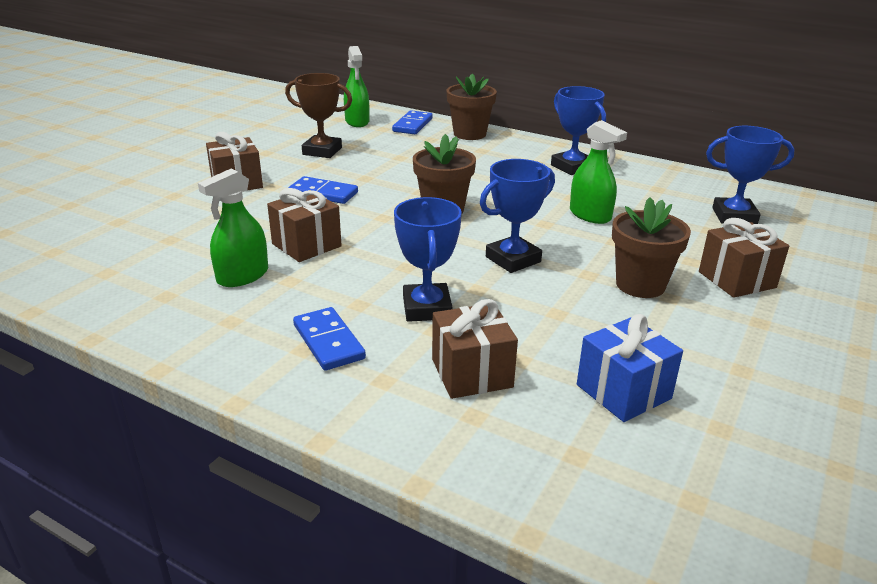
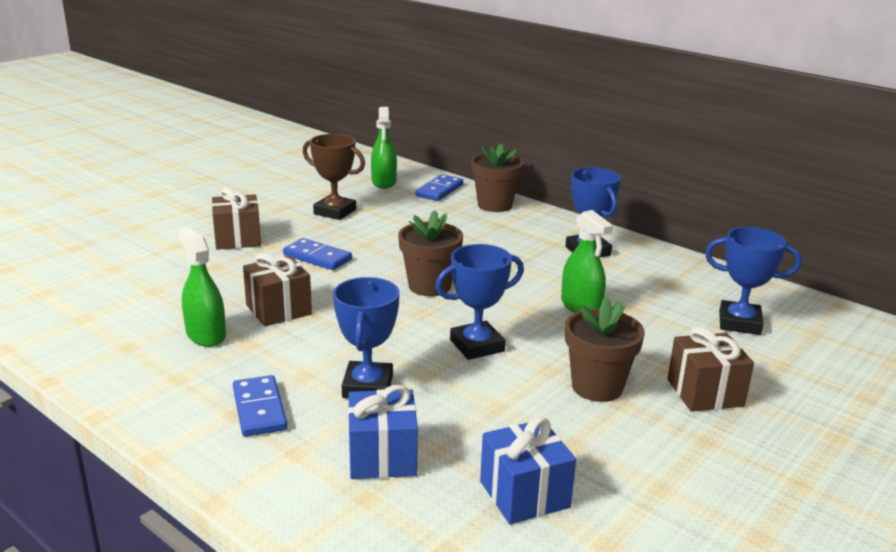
camera: 10 degrees right, 5 degrees down
green spray bottle [198,168,268,287] -> green spray bottle turned 90 degrees clockwise [178,228,226,347]
brown gift [432,299,518,399] -> blue gift [348,385,418,479]

